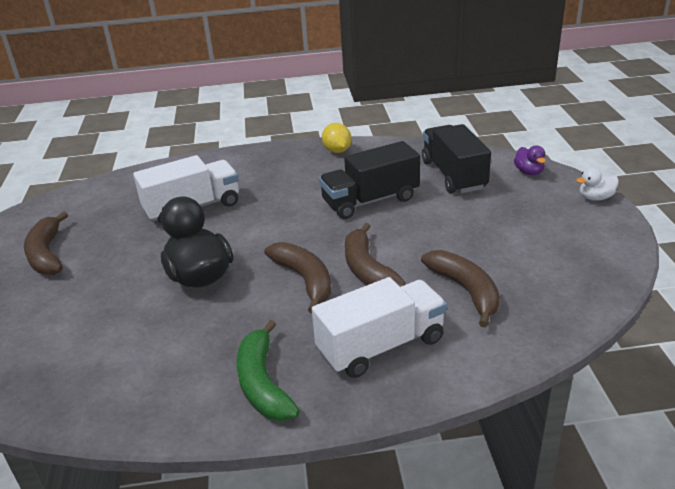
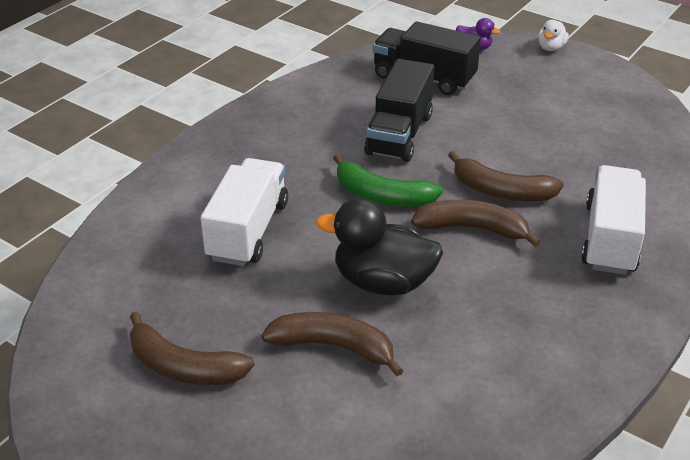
camera: 50 degrees left, 5 degrees up
green banana [237,320,300,421] -> green banana moved to [333,154,443,207]
yellow lemon [322,123,351,153] -> none
brown banana [421,250,500,328] -> brown banana moved to [262,312,403,377]

